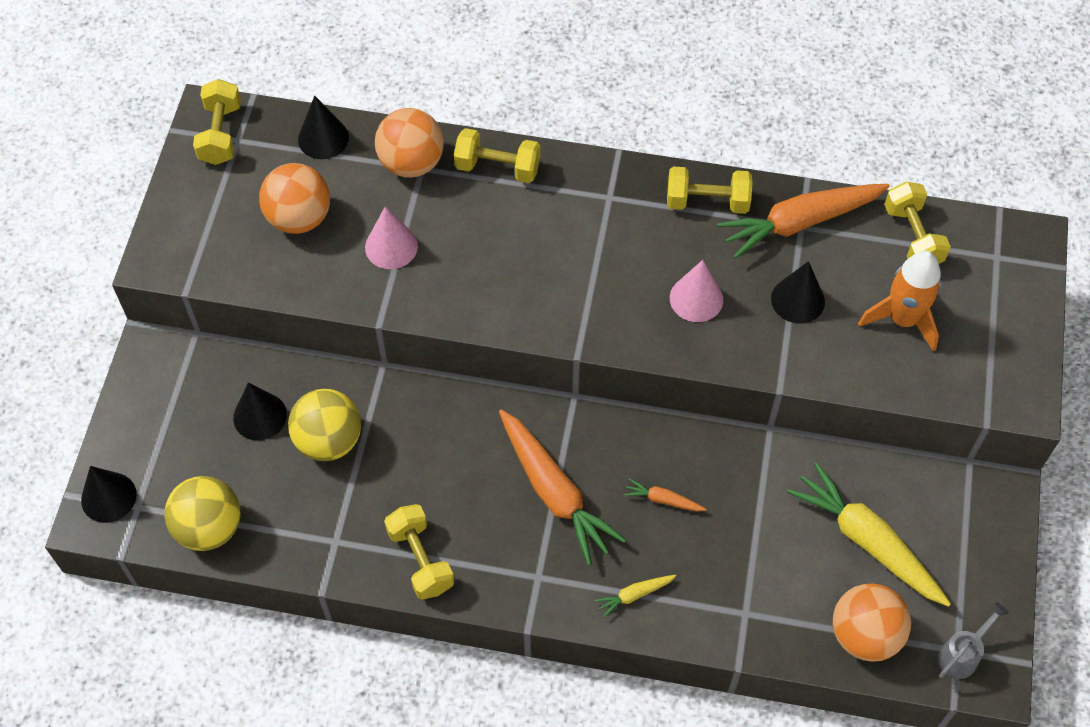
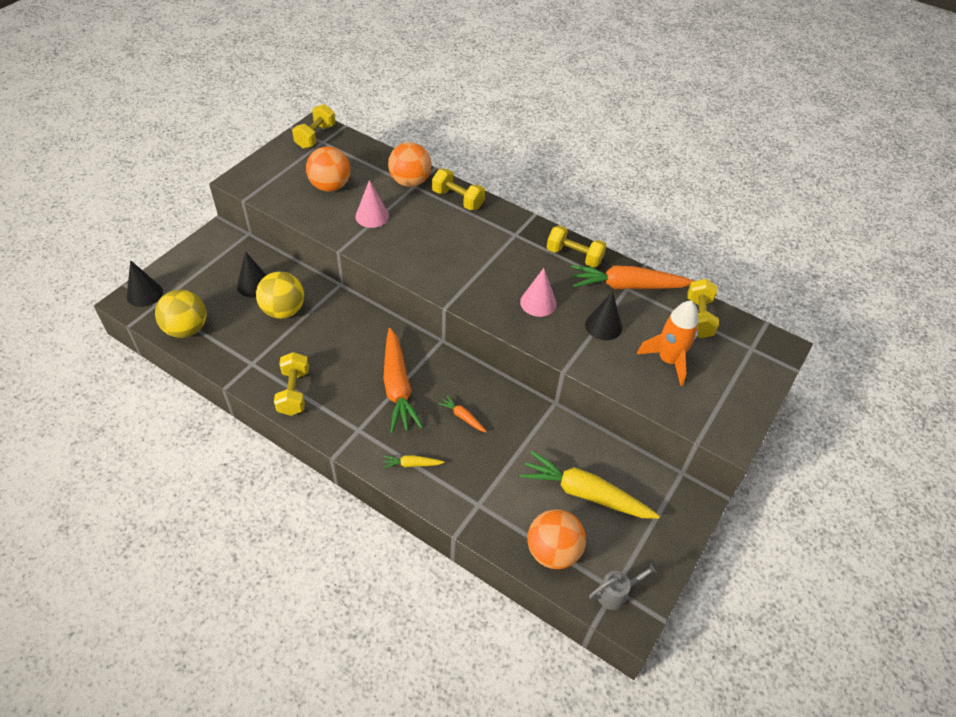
camera: 20 degrees right, 10 degrees down
black cone [298,96,349,159] -> none
yellow carrot [787,462,951,607] -> yellow carrot turned 45 degrees counterclockwise [520,450,660,519]

